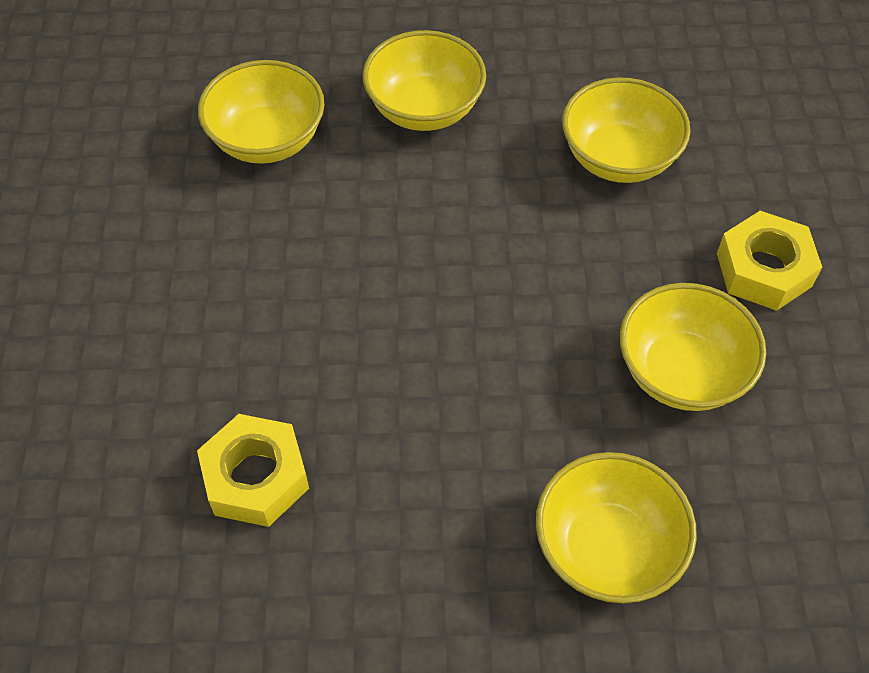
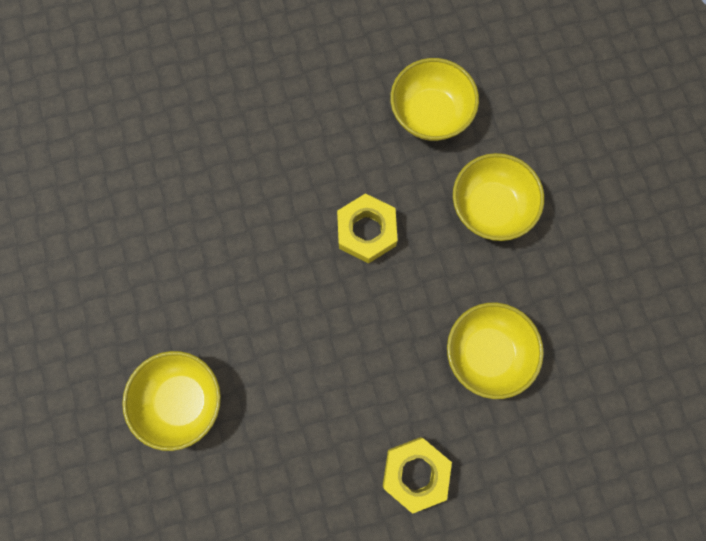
camera: 75 degrees right, 20 degrees up
yellow nut [197,414,309,527] -> yellow nut moved to [337,193,398,264]
yellow bowl [620,283,766,411] -> none

